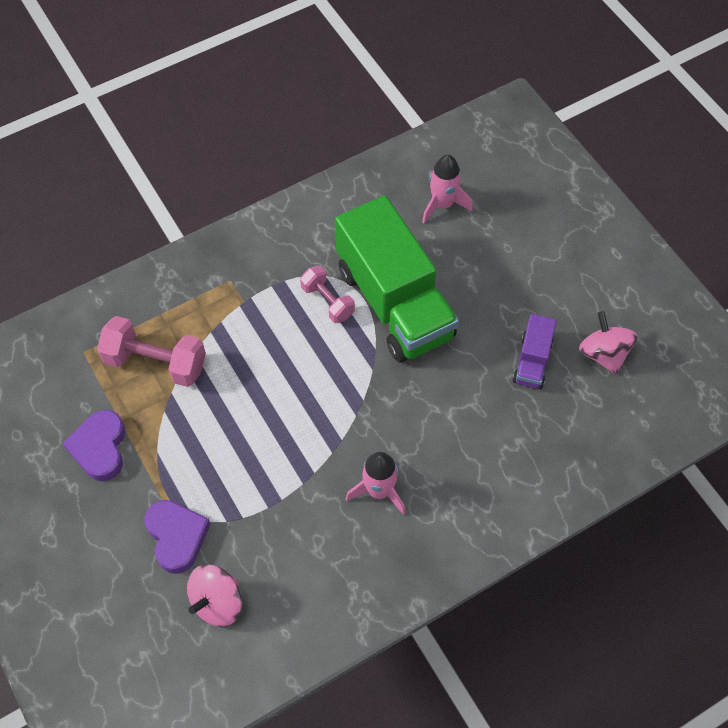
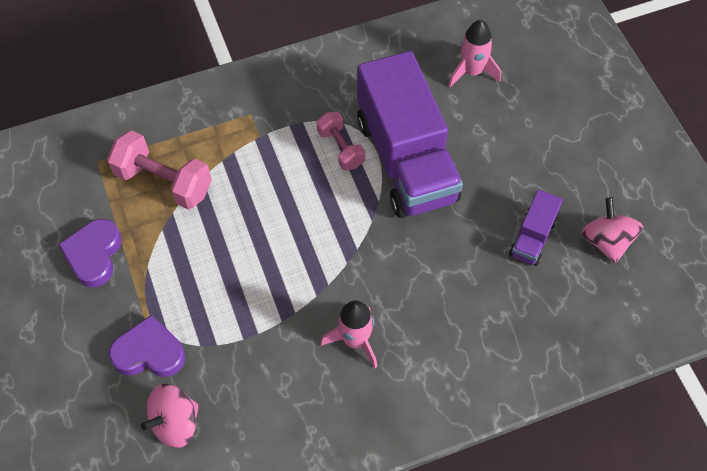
camera: 10 degrees right, 0 degrees up
purple heart [144,500,211,574] -> purple heart turned 75 degrees counterclockwise [109,315,185,377]
green truck [335,195,459,362] -> purple truck [357,51,463,218]

